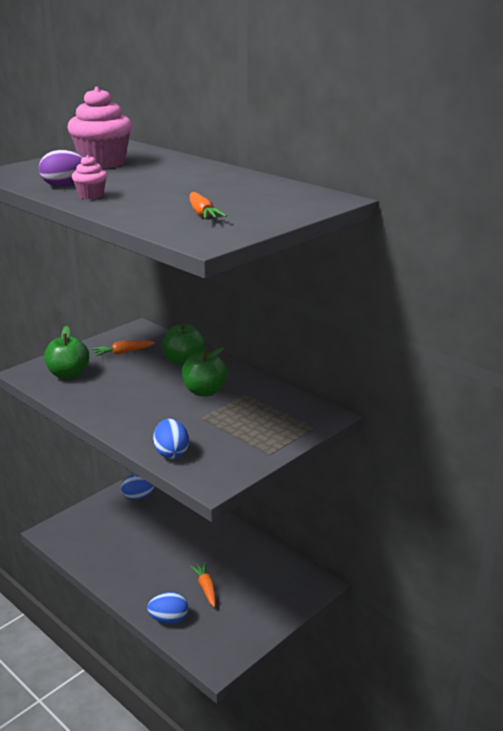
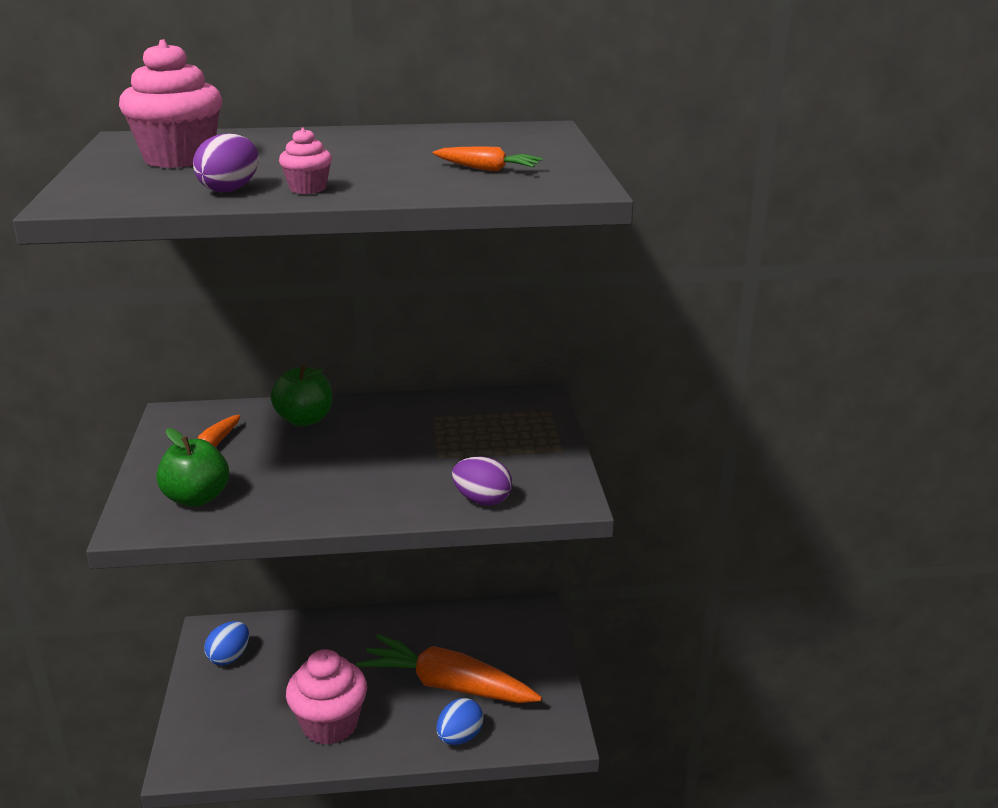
camera: 50 degrees left, 0 degrees up
blue egg [153,419,189,459] -> purple egg [452,456,512,506]
green apple [182,348,228,396] -> none
orange carrot [190,562,216,607] -> orange carrot [356,634,542,703], size x2.23
none -> pink cupcake [286,649,367,745]

